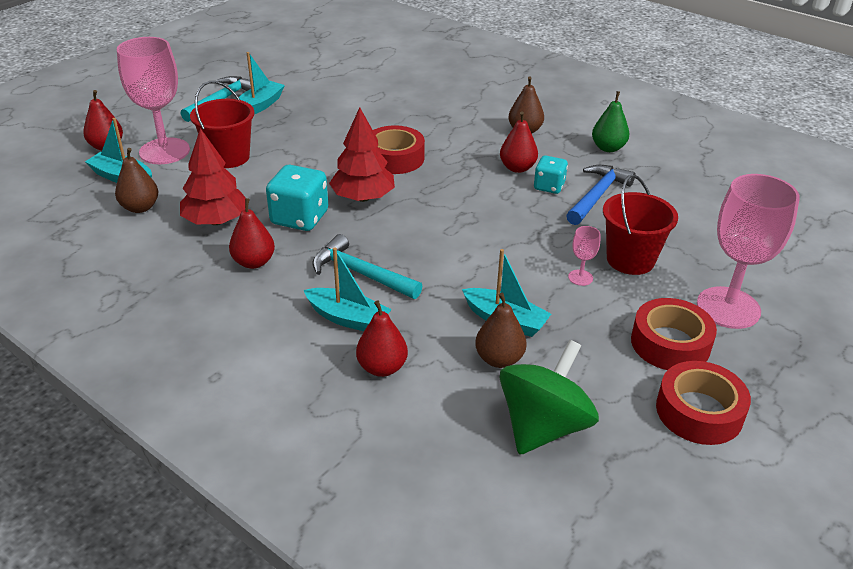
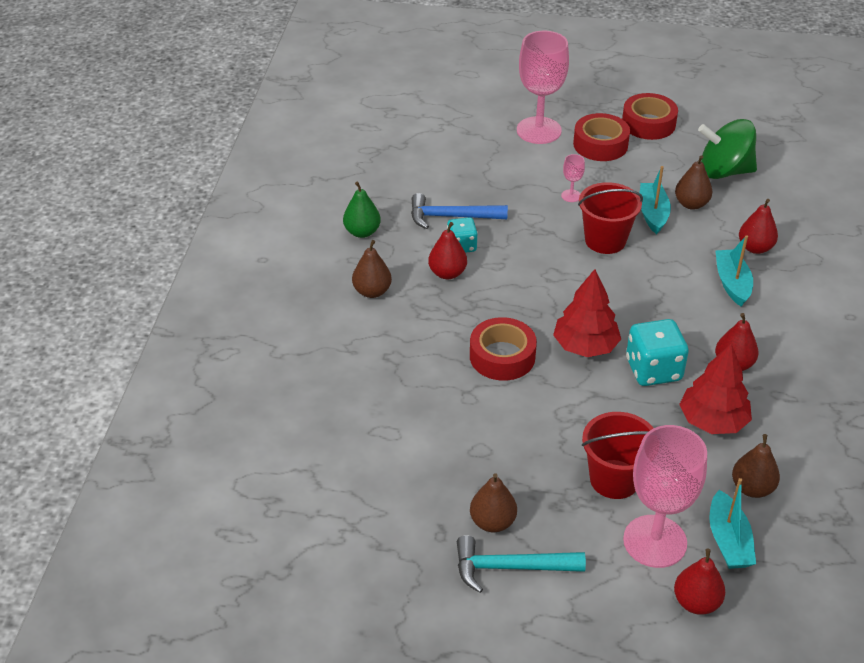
camera: 120 degrees left, 5 degrees up
turquoise boat [239,52,285,114] -> brown pear [470,473,517,532]
turquoise hammer [312,234,422,299] -> none
red bucket [603,174,678,275] -> red bucket moved to [578,182,643,254]

